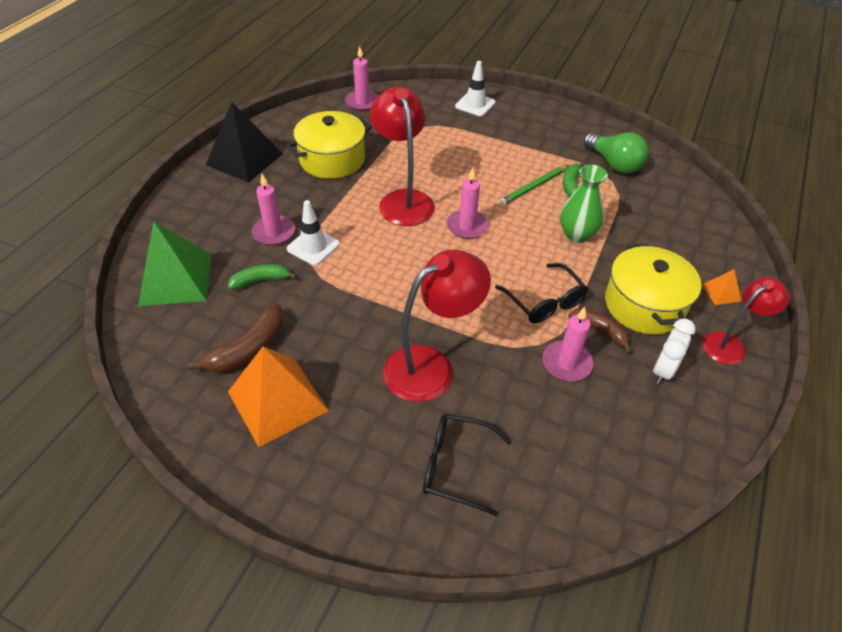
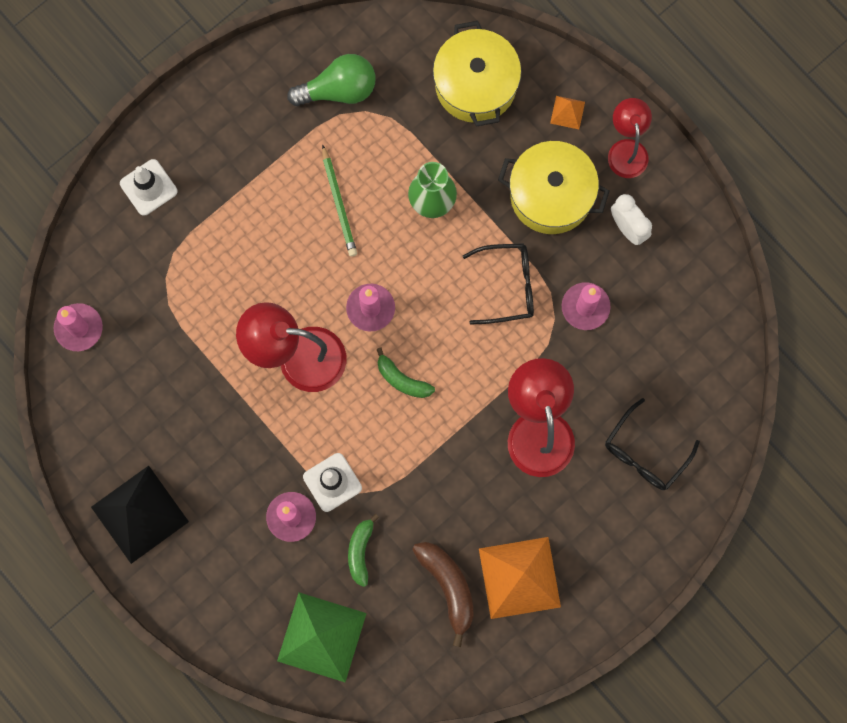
camera: 65 degrees left, 30 degrees up
yellow pot [286,111,372,179] -> yellow pot moved to [433,21,521,127]
green banana [563,162,585,197] -> green banana moved to [377,347,435,398]
brown banana [569,308,632,353] -> none

